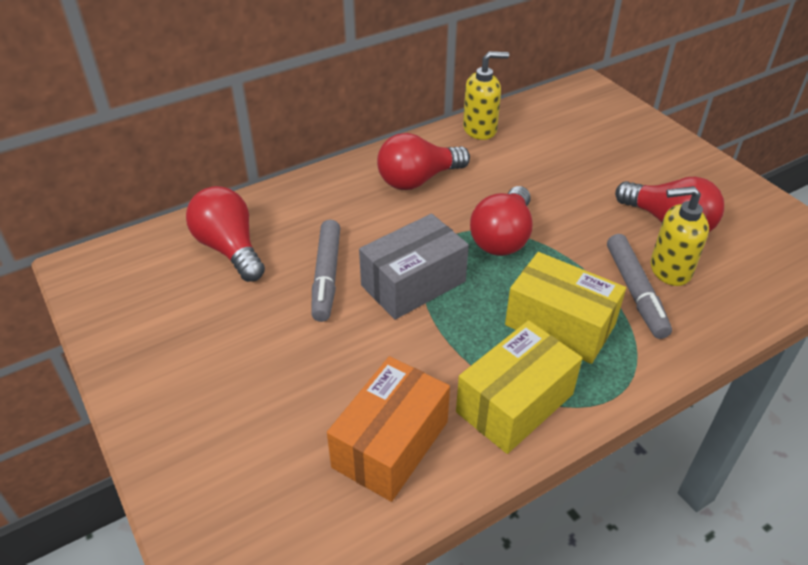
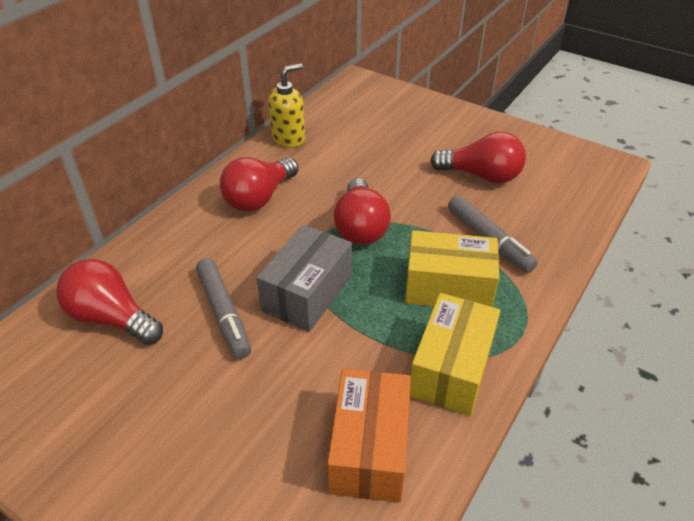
camera: 25 degrees left, 0 degrees up
yellow soap dispenser [651,186,709,286] -> none

